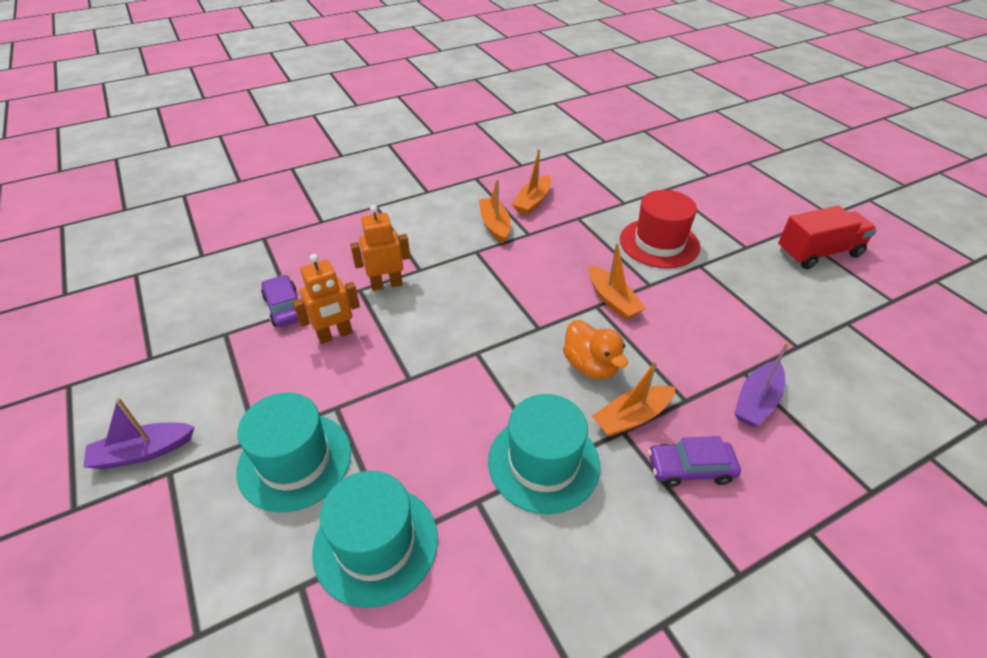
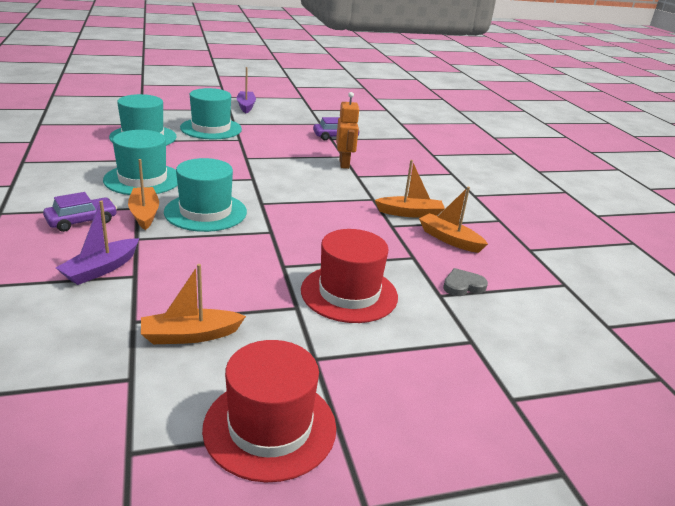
camera: 100 degrees right, 15 degrees down
orange robot [293,254,360,344] -> none
orange duck [563,320,628,379] -> turquoise hat [164,158,247,232]
orange boat [589,243,646,320] -> orange boat moved to [141,264,246,344]
purple car [648,436,741,487] -> purple car turned 45 degrees clockwise [43,192,117,232]
purple boat [734,343,789,427] -> purple boat turned 105 degrees counterclockwise [56,200,139,285]
red truck [778,206,877,269] -> red hat [202,340,336,482]
none -> grey heart [443,268,488,296]

